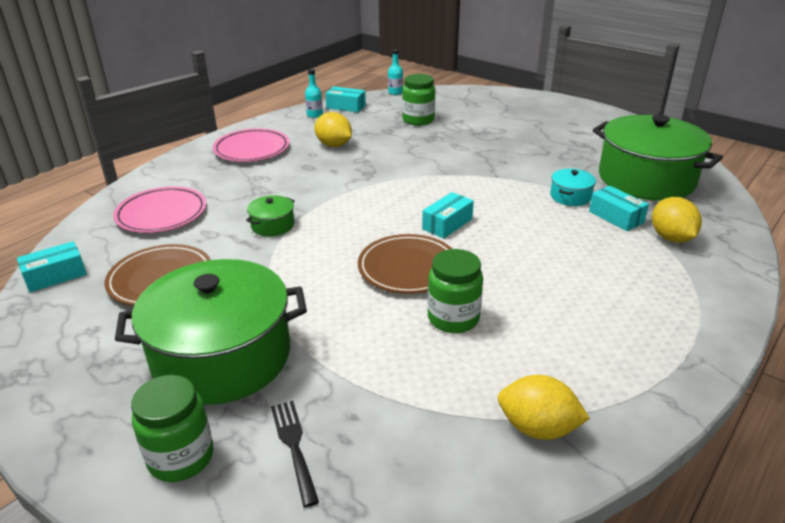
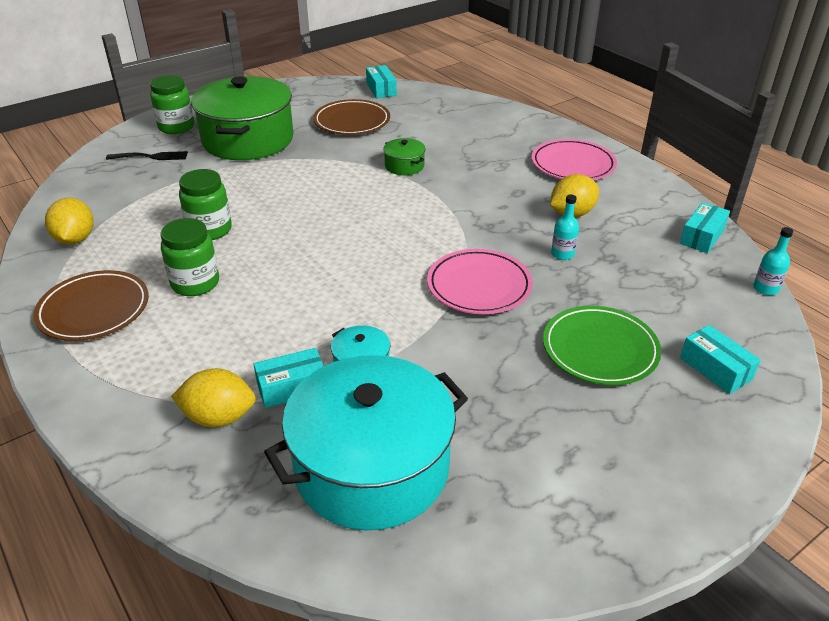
camera: 105 degrees right, 5 degrees up
pink plate [113,186,206,233] -> pink plate moved to [427,249,533,314]
turquoise bottle [305,69,323,118] -> turquoise bottle moved to [551,194,579,260]
brown plate [358,234,453,294] -> brown plate moved to [33,270,149,341]
green jar [402,74,435,126] -> green jar moved to [161,218,219,296]
turquoise box [422,192,474,239] -> turquoise box moved to [680,325,760,394]
yellow lemon [498,375,590,440] -> yellow lemon turned 45 degrees counterclockwise [45,198,94,245]
green pot [593,115,723,201] -> turquoise pot [264,355,468,530]
none -> green plate [543,306,661,385]

